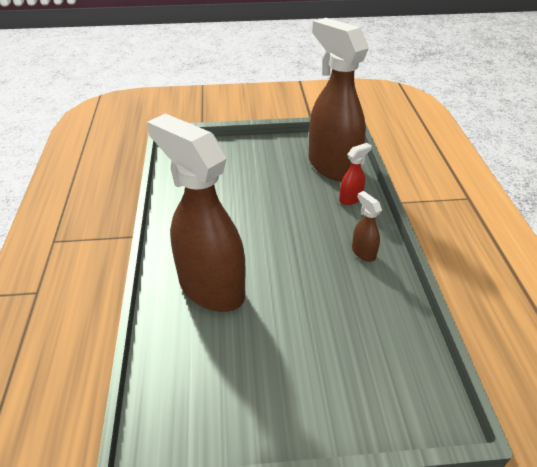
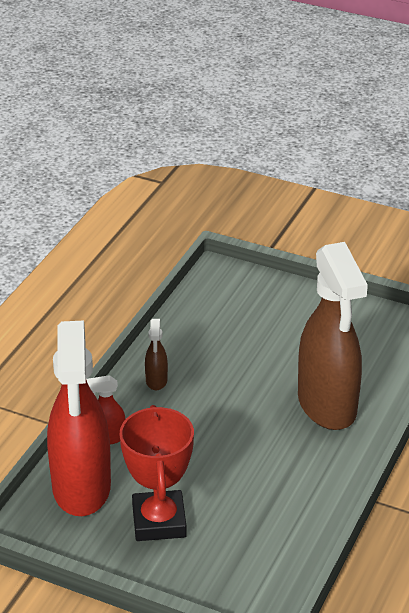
camera: 150 degrees left, 5 degrees down
brown spray bottle [309,18,369,181] -> red spray bottle [47,320,111,516]
none -> red trophy [120,405,194,541]

